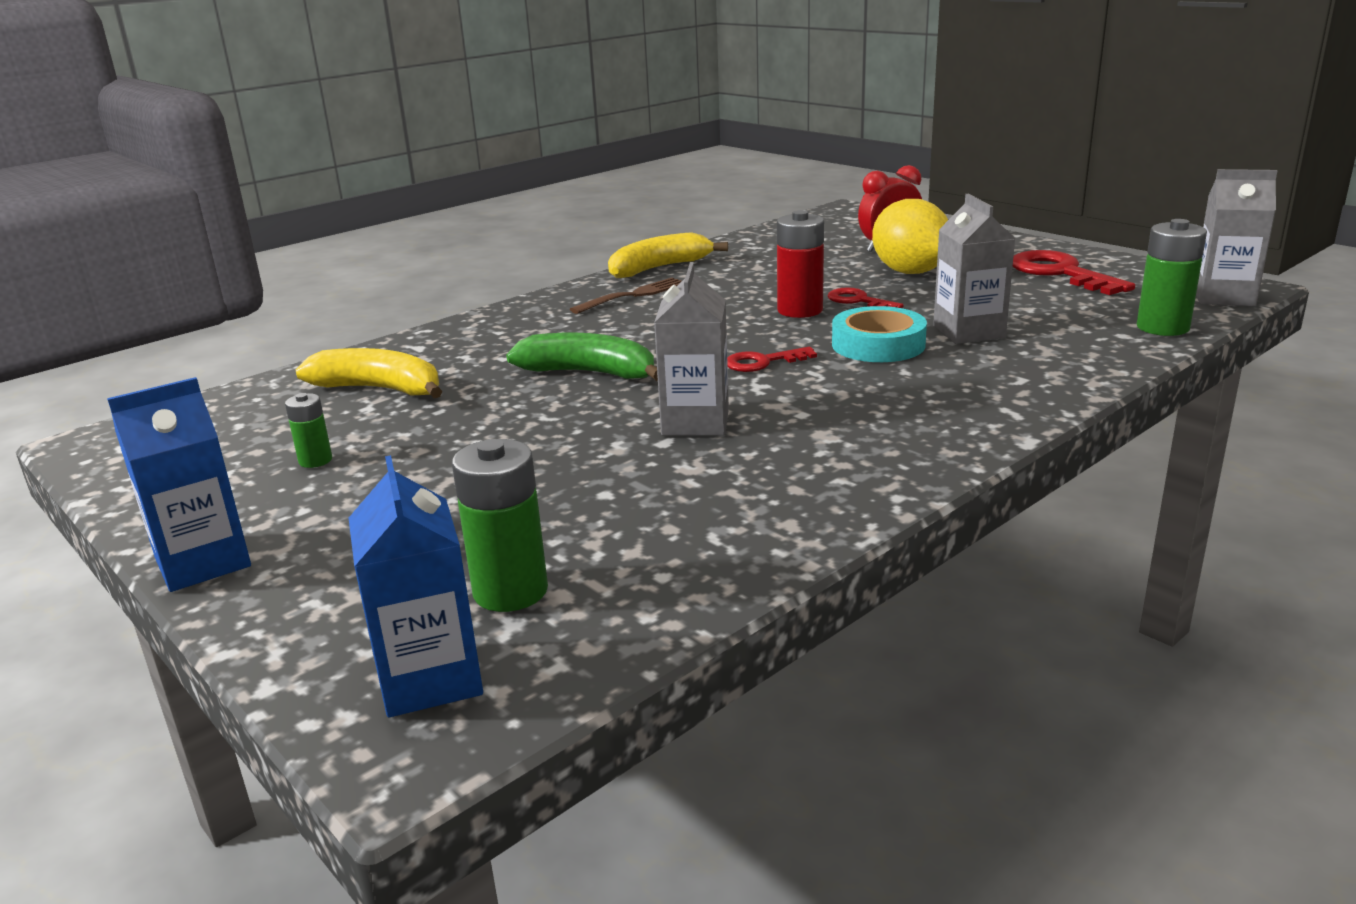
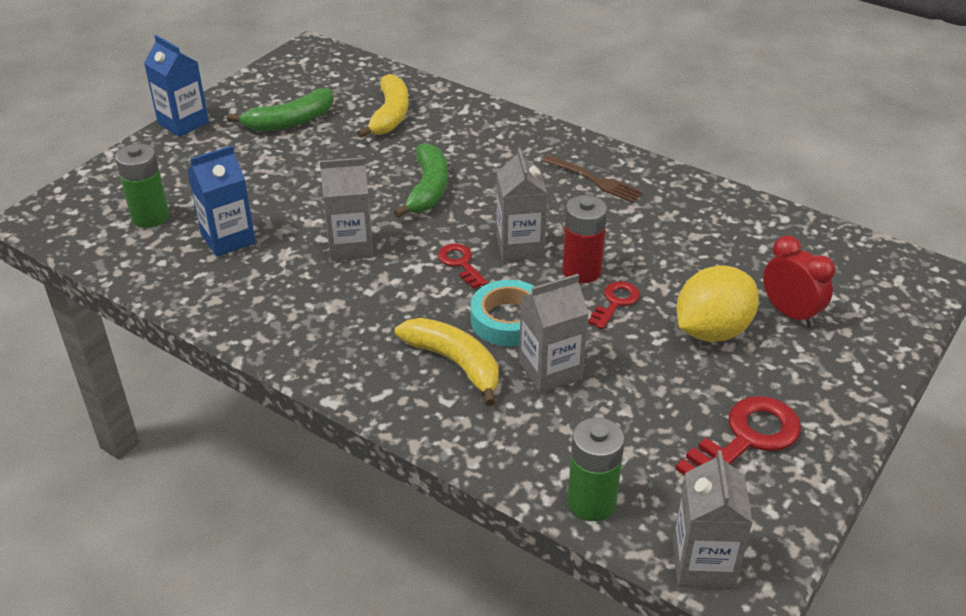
camera: 75 degrees right, 15 degrees up
green battery [285,393,332,468] -> green banana [227,88,334,131]
blue carton [349,455,483,717] -> blue carton moved to [187,146,256,257]
yellow banana [608,232,728,278] -> yellow banana moved to [395,318,498,406]
none -> grey carton [496,148,547,261]

